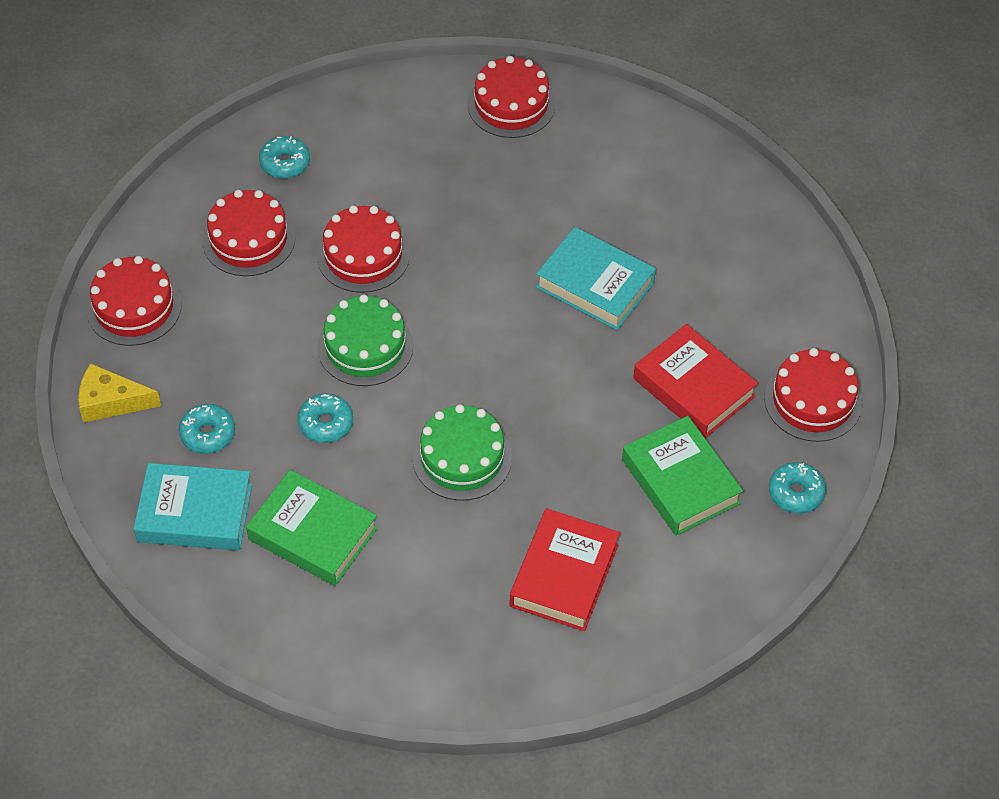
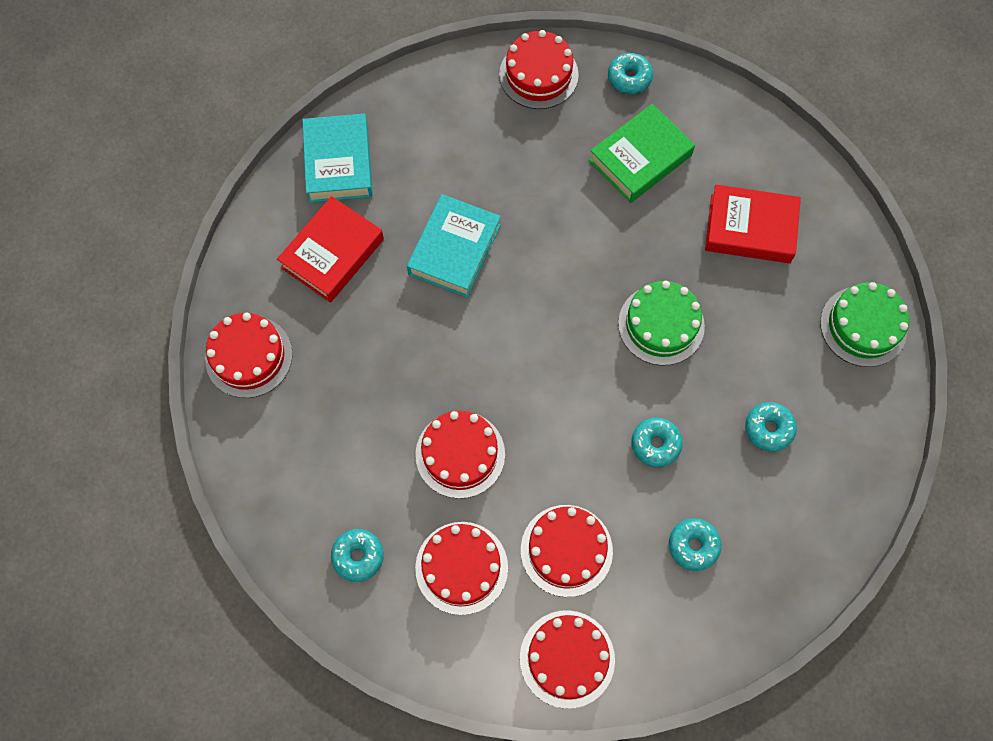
camera: 100 degrees left, 15 degrees up
yellow cheese [78,363,161,423] -> none
turquoise book [133,463,252,551] -> turquoise book moved to [302,114,373,203]
green book [246,470,378,586] -> turquoise donut [745,402,797,452]
green cake [317,294,414,386] -> green cake moved to [820,282,909,367]
red book [633,324,758,438] -> red book moved to [277,196,384,303]
none -> red cake [521,505,613,597]

